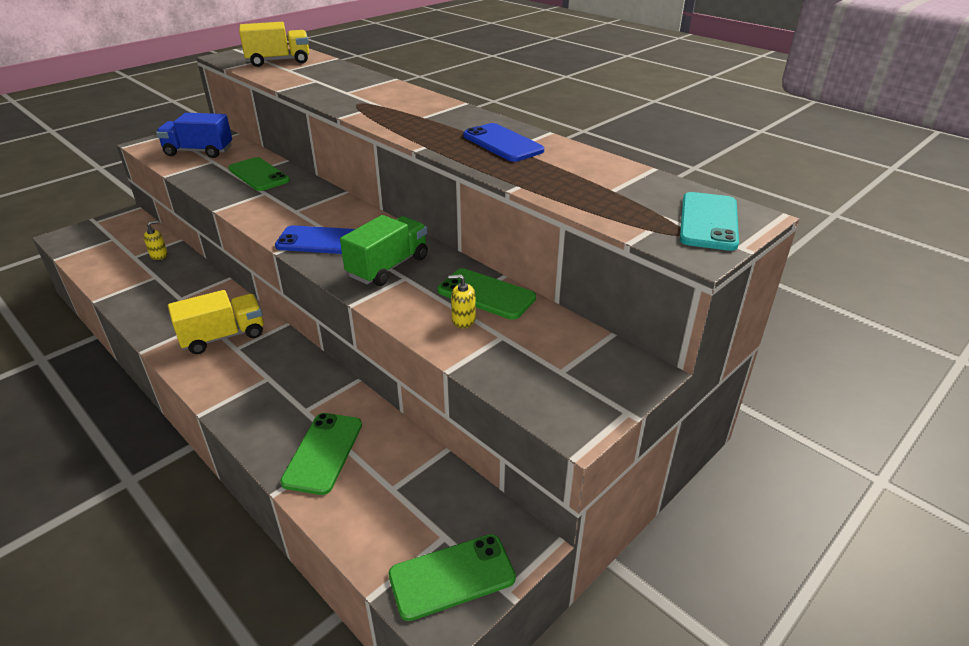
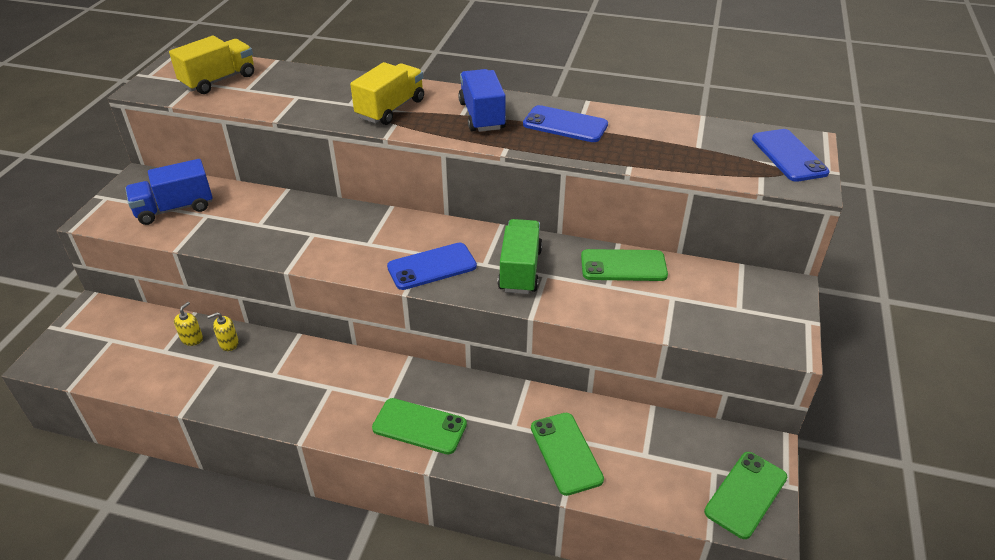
camera: 30 degrees left, 5 degrees up
yellow truck [168,290,264,354] -> yellow truck moved to [350,62,424,125]
green phone [228,157,290,191] -> green phone moved to [372,398,467,455]
yellow soap dispenser [448,274,476,328] -> yellow soap dispenser moved to [207,312,239,351]
turquoise phone [680,192,739,251] -> blue phone [752,129,830,182]
none -> blue truck [458,69,506,132]

